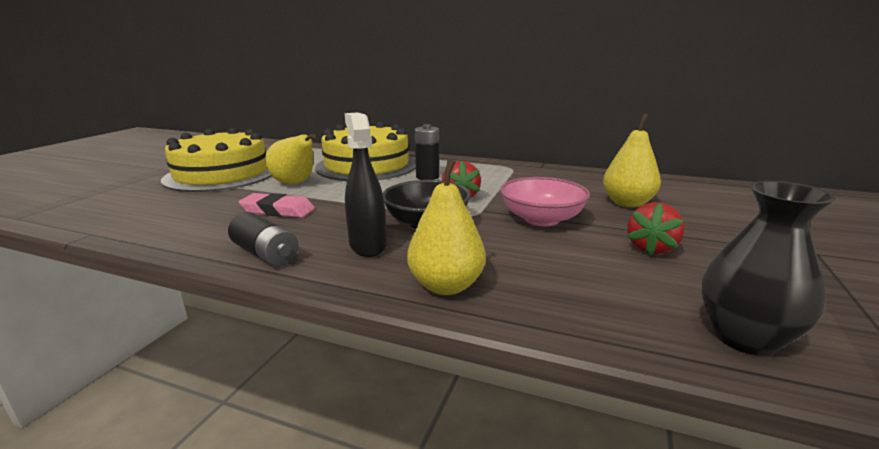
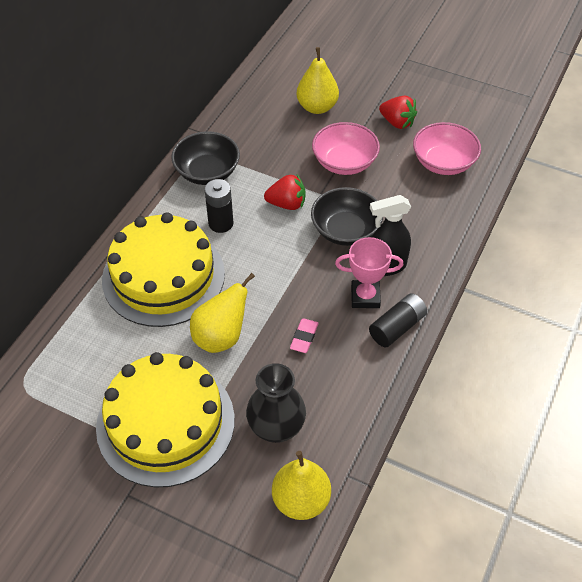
camera: 85 degrees left, 30 degrees up
pink eraser [238,193,315,218] -> pink eraser [290,318,319,353], size x0.65
yellow pear [407,159,486,295] -> yellow pear moved to [272,451,331,520]
black vase [702,181,836,356] -> black vase moved to [246,363,306,443]
none -> black bowl [171,131,240,185]
none -> pink trophy [335,237,403,308]
none -> pink bowl [413,122,481,175]

